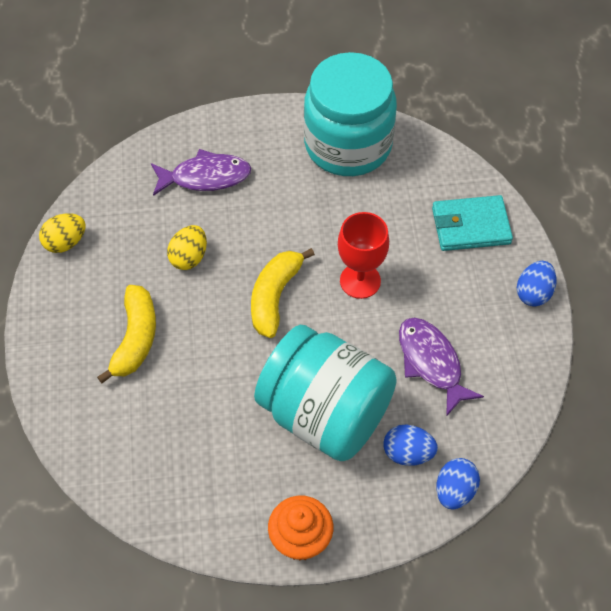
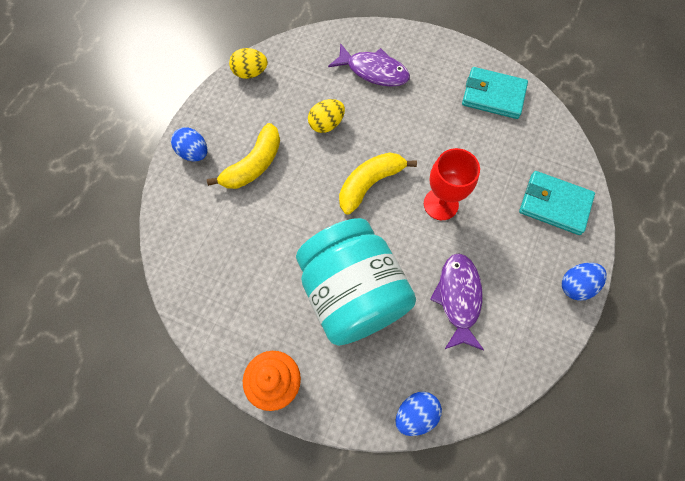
camera: 30 degrees right, 10 degrees up
turquoise jar [304,52,397,176] -> turquoise wallet [462,67,528,119]
blue egg [384,425,438,466] -> blue egg moved to [171,127,208,161]

